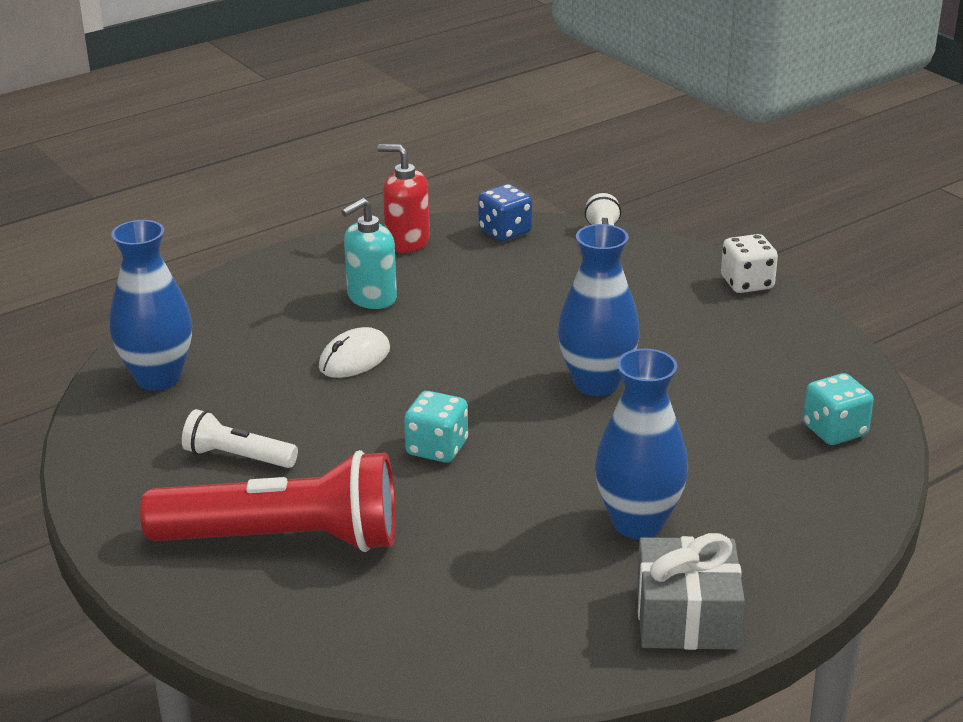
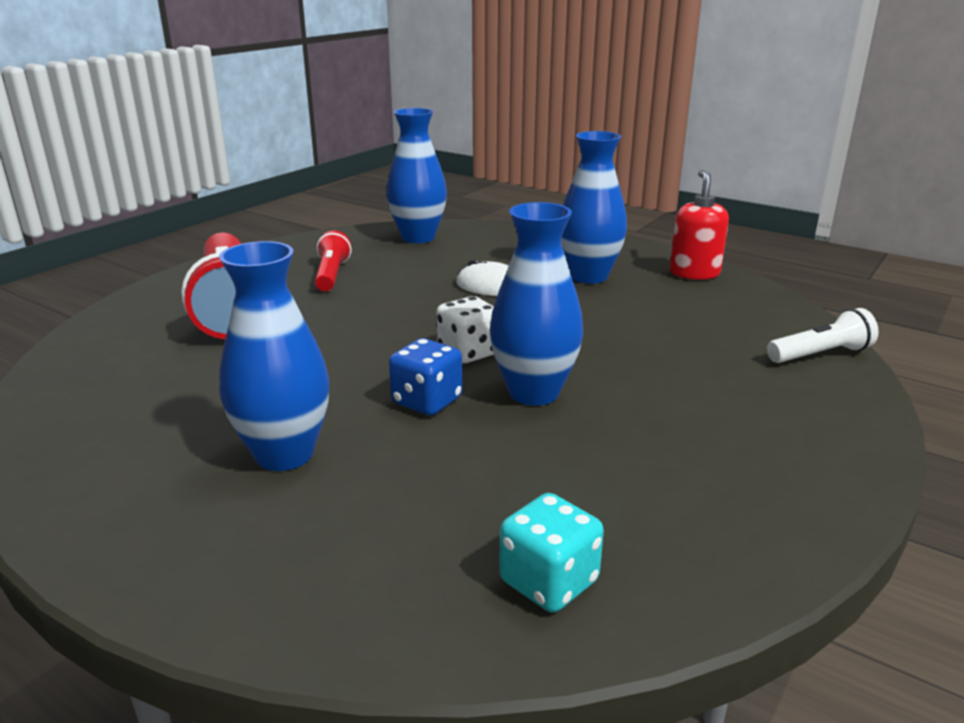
camera: 70 degrees right, 5 degrees down
white flashlight [182,409,298,468] -> red flashlight [315,230,351,291]
turquoise soap dispenser [341,198,397,309] -> blue vase [561,131,627,284]
turquoise dice [404,391,468,463] -> none
blue dice [478,184,532,241] -> blue dice moved to [389,338,462,415]
grey gift [637,533,745,650] -> none
white dice [721,234,778,293] -> white dice moved to [437,296,494,363]

